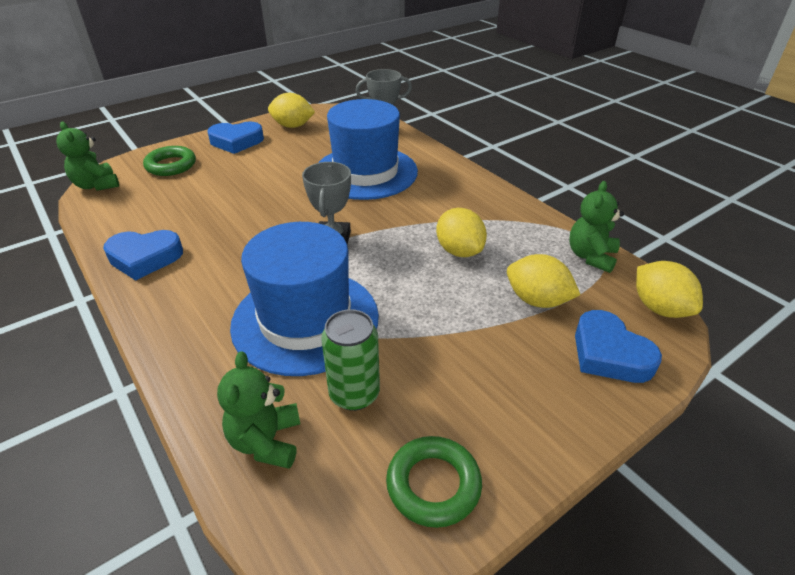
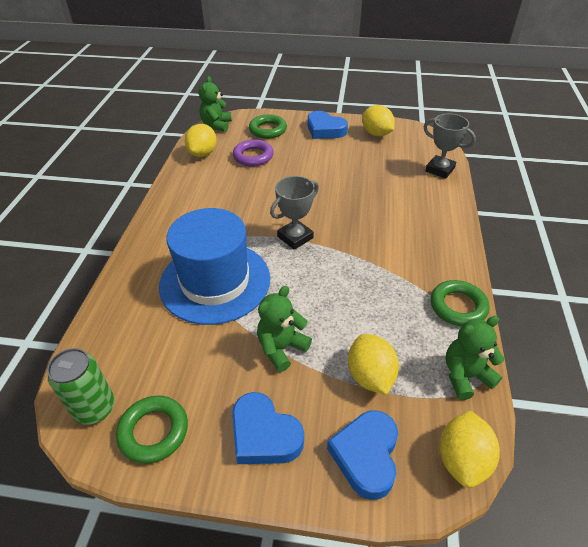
camera: 45 degrees right, 5 degrees up
blue heart [103,230,183,281] -> blue heart moved to [232,392,304,464]
green teddy bear [217,351,300,469] -> green teddy bear moved to [257,286,312,372]
blue hat [318,99,418,200] -> none
green can [321,309,380,411] -> green can moved to [47,348,115,425]
yellow lemon [436,208,487,257] -> yellow lemon moved to [185,124,217,157]
none -> purple ring [233,139,274,166]
none -> green ring [430,280,490,326]

